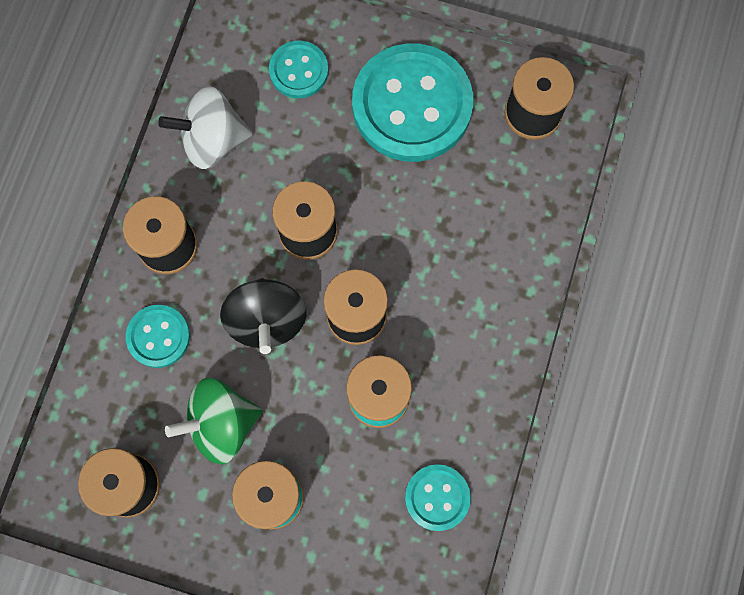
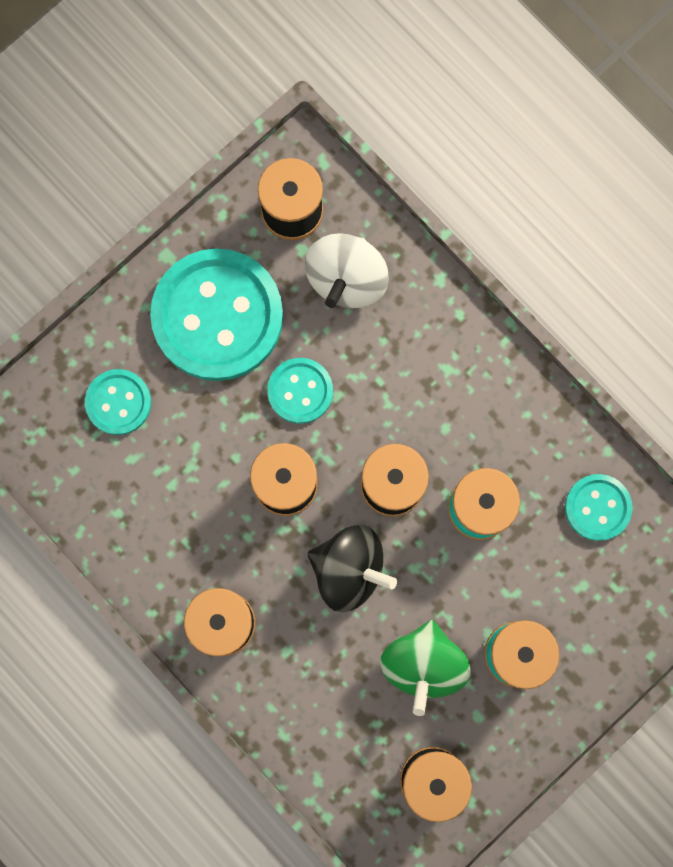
camera: 60 degrees left, 5 degrees up
turquoise button [126,305,190,368] -> turquoise button moved to [267,358,333,424]
white spinning top [158,86,253,169] -> white spinning top moved to [305,233,389,308]

